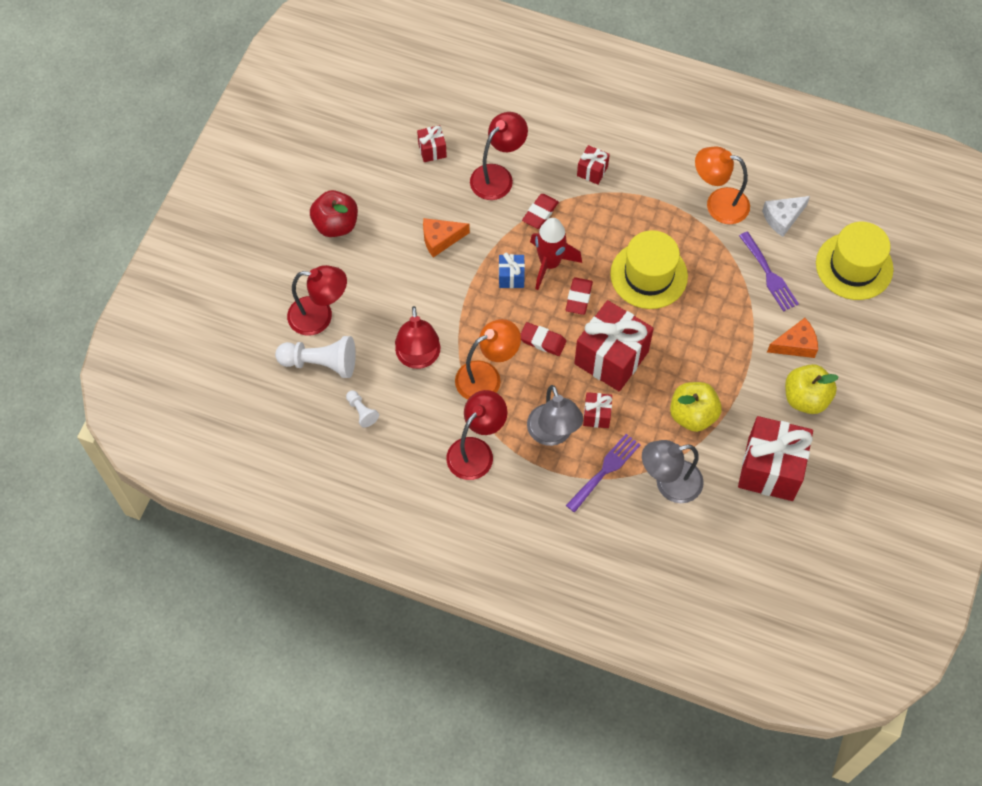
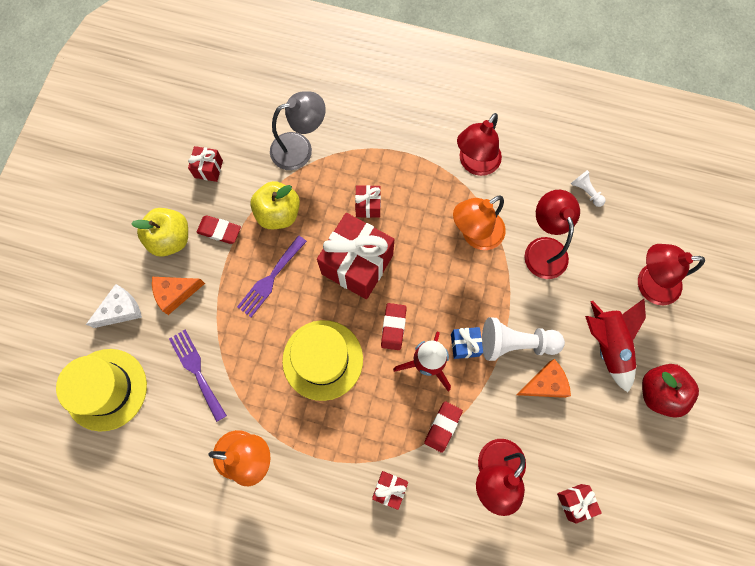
camera: 175 degrees right, 10 degrees up
white pawn [275,336,356,378] -> white pawn moved to [482,317,565,361]
red eraser [520,322,566,356] -> red eraser moved to [196,216,241,244]
grey lamp [527,385,583,446] -> none
purple fork [566,434,640,512] -> purple fork moved to [237,235,307,317]
red gift [738,416,813,501] -> red gift [188,146,223,182], size x0.47
white cheese [762,196,810,237] -> white cheese moved to [86,284,142,328]
none -> red rocket [585,299,646,392]

